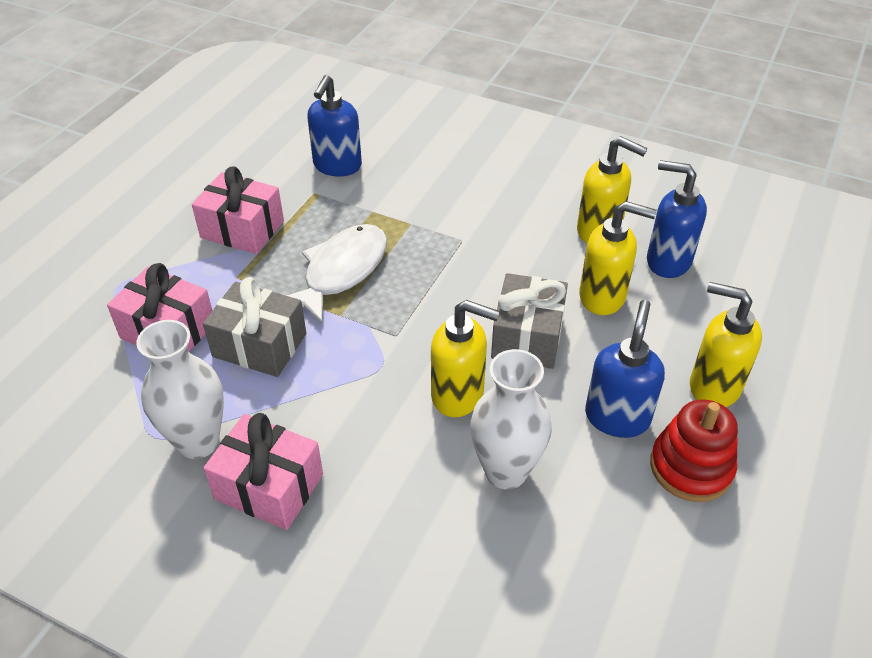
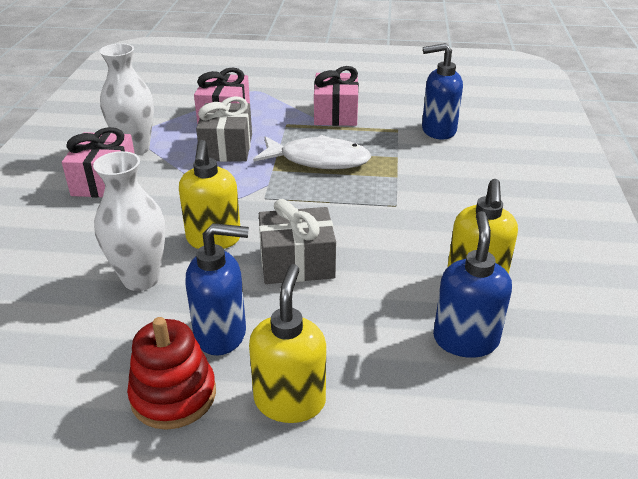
camera: 70 degrees right, 10 degrees down
yellow soap dispenser [579,201,657,315] -> none

